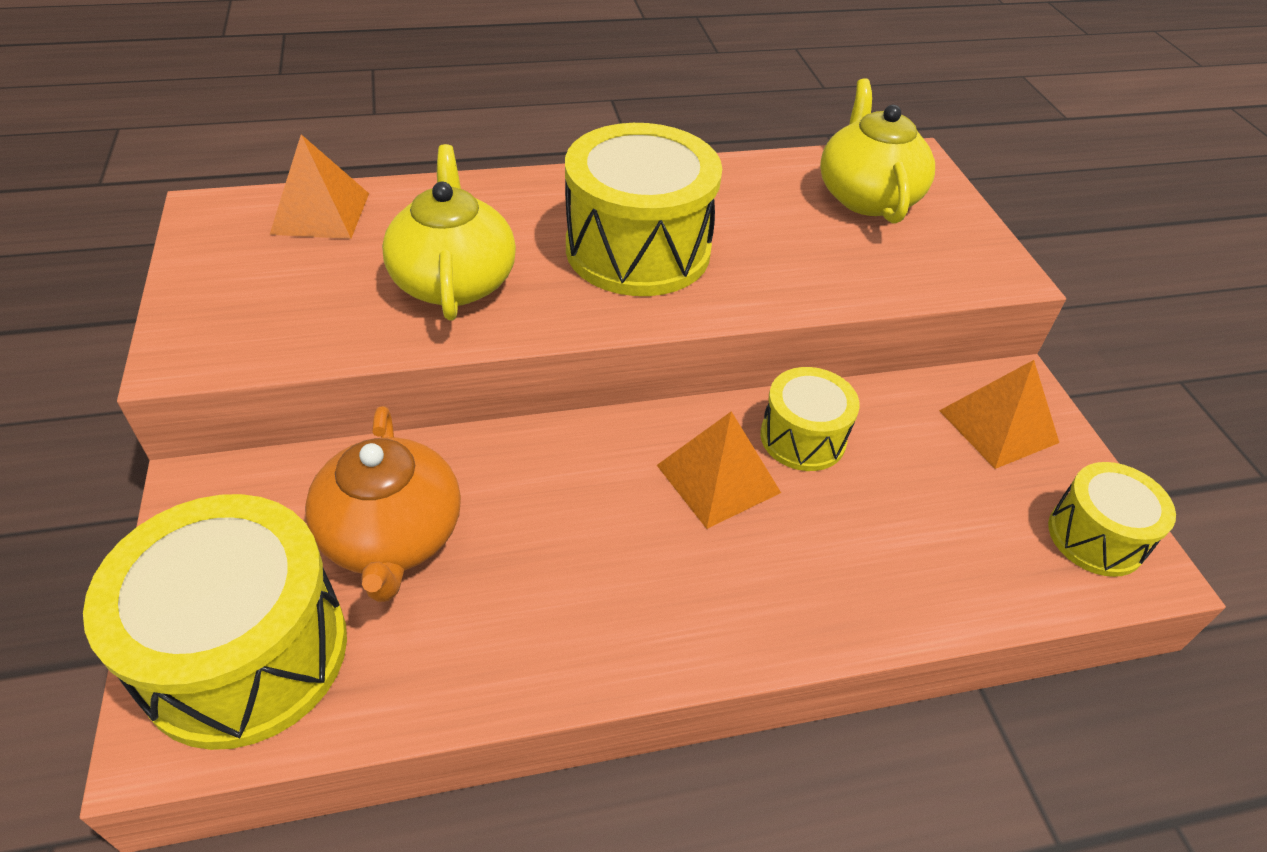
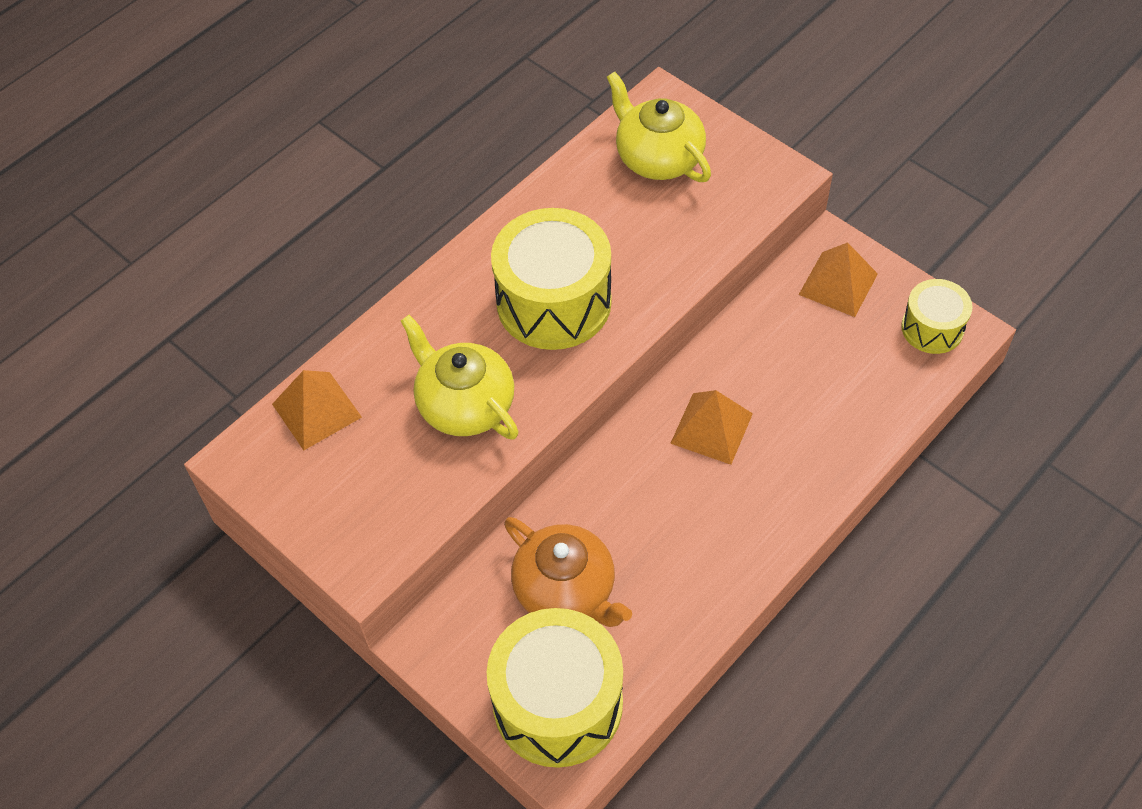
camera: 30 degrees left, 10 degrees up
yellow drum [760,367,860,471] -> none

